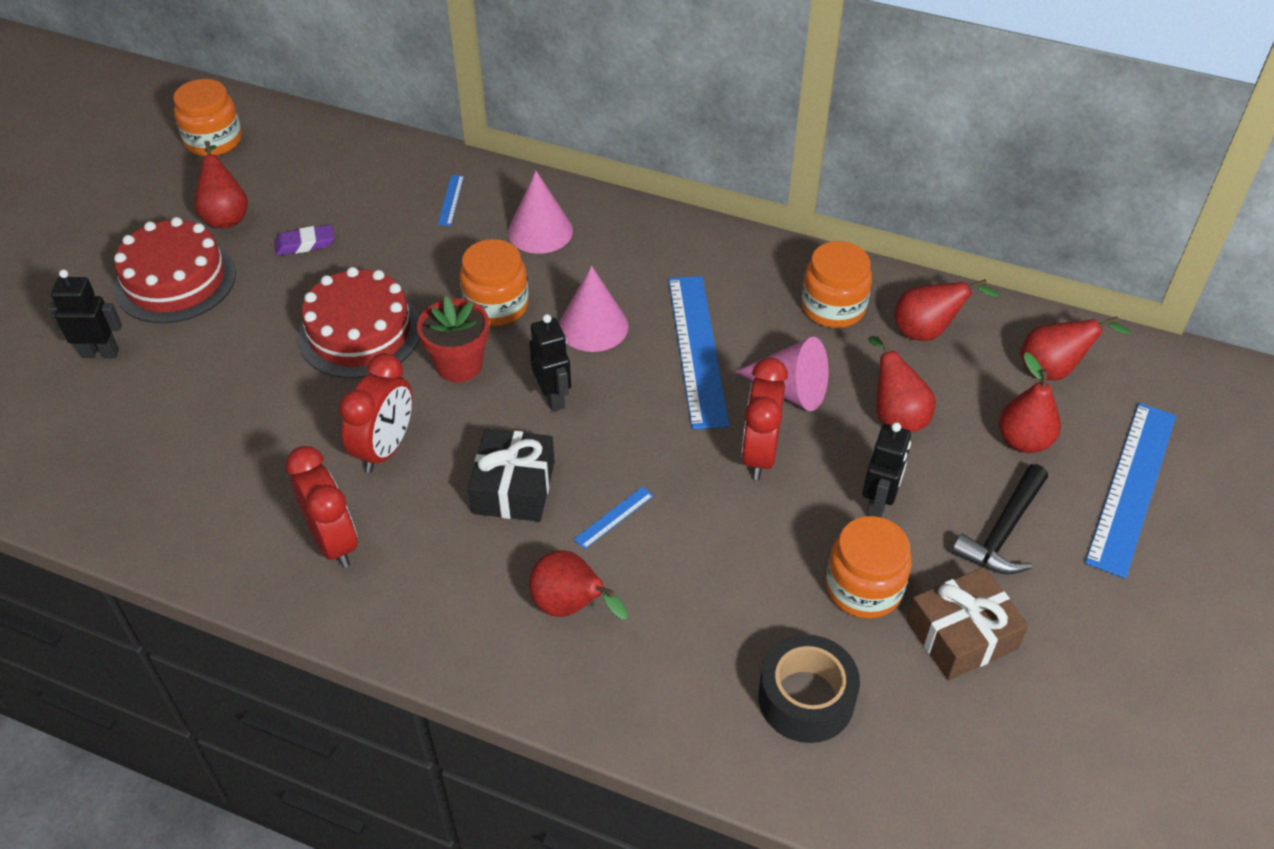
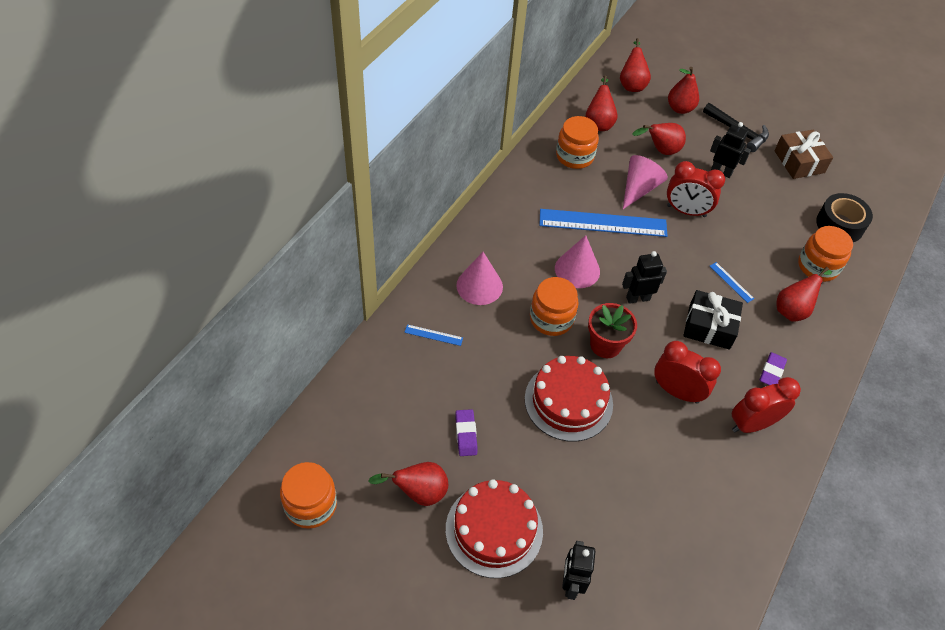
camera: 85 degrees left, 5 degrees up
orange jar [826,516,912,619] -> orange jar moved to [798,226,853,282]
blue ruler [1085,403,1176,579] -> none
none -> purple eraser [760,352,787,385]

